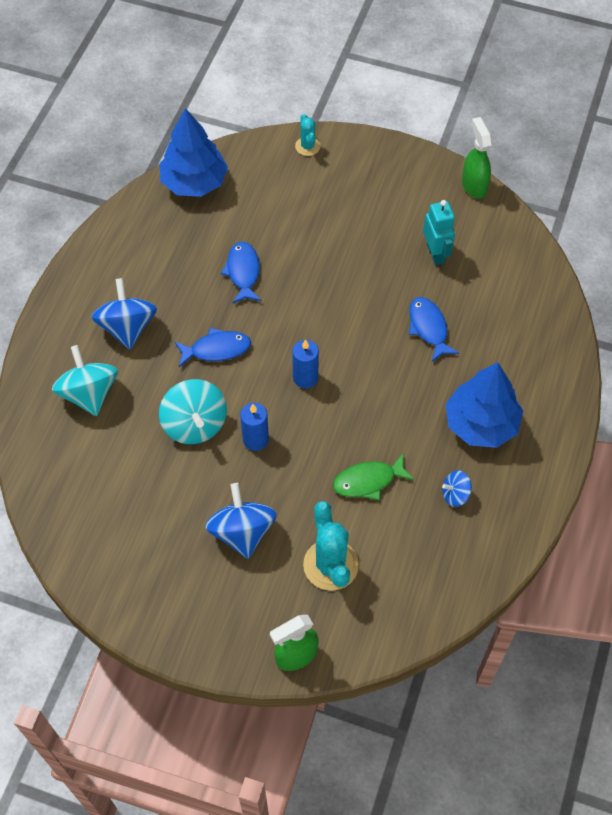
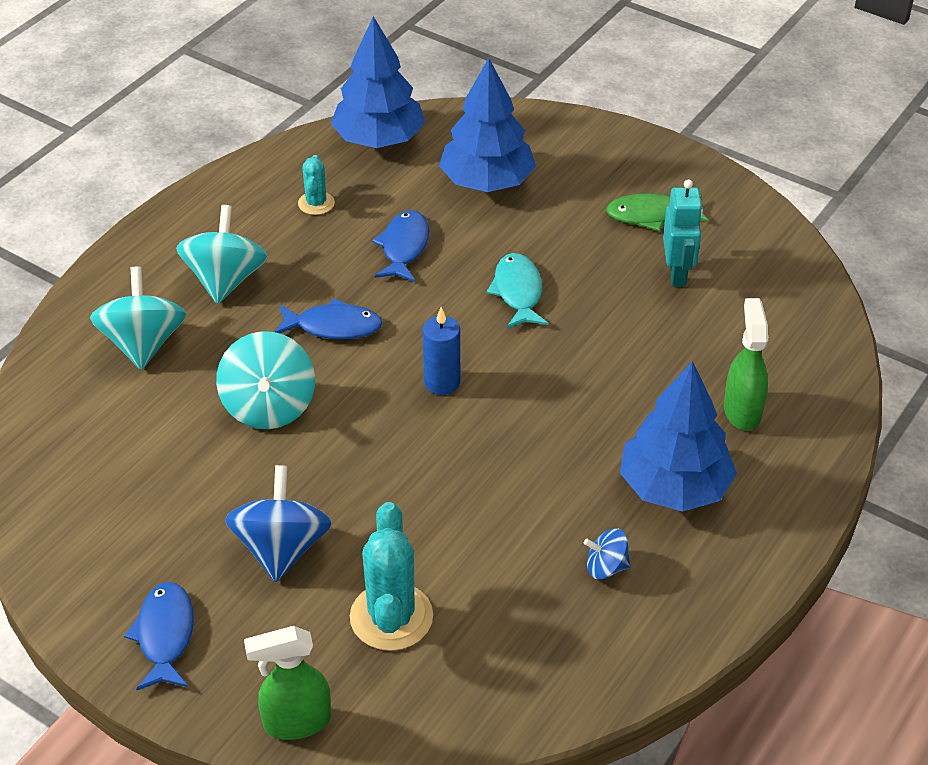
camera: 15 degrees right, 15 degrees down
blue spinning top [92,278,157,350] -> turquoise spinning top [176,205,268,304]
blue candle [240,403,269,451] -> none
turquoise cactus [295,114,321,156] -> turquoise cactus moved to [298,155,335,215]
green fish [333,454,414,500] -> green fish moved to [606,193,708,232]
blue fish [409,297,459,362] -> blue fish moved to [124,582,194,690]
green spray bottle [462,117,492,199] -> green spray bottle moved to [724,298,768,430]
none -> blue tree [439,58,536,192]
none -> turquoise fish [487,253,548,328]

